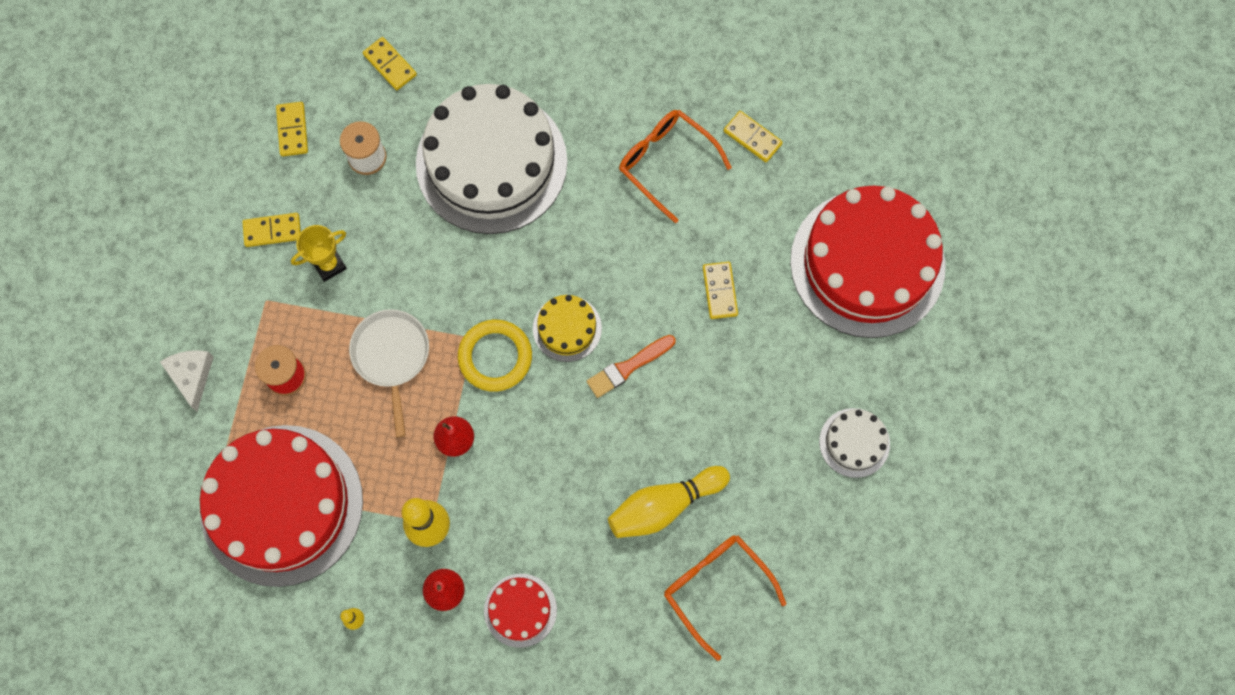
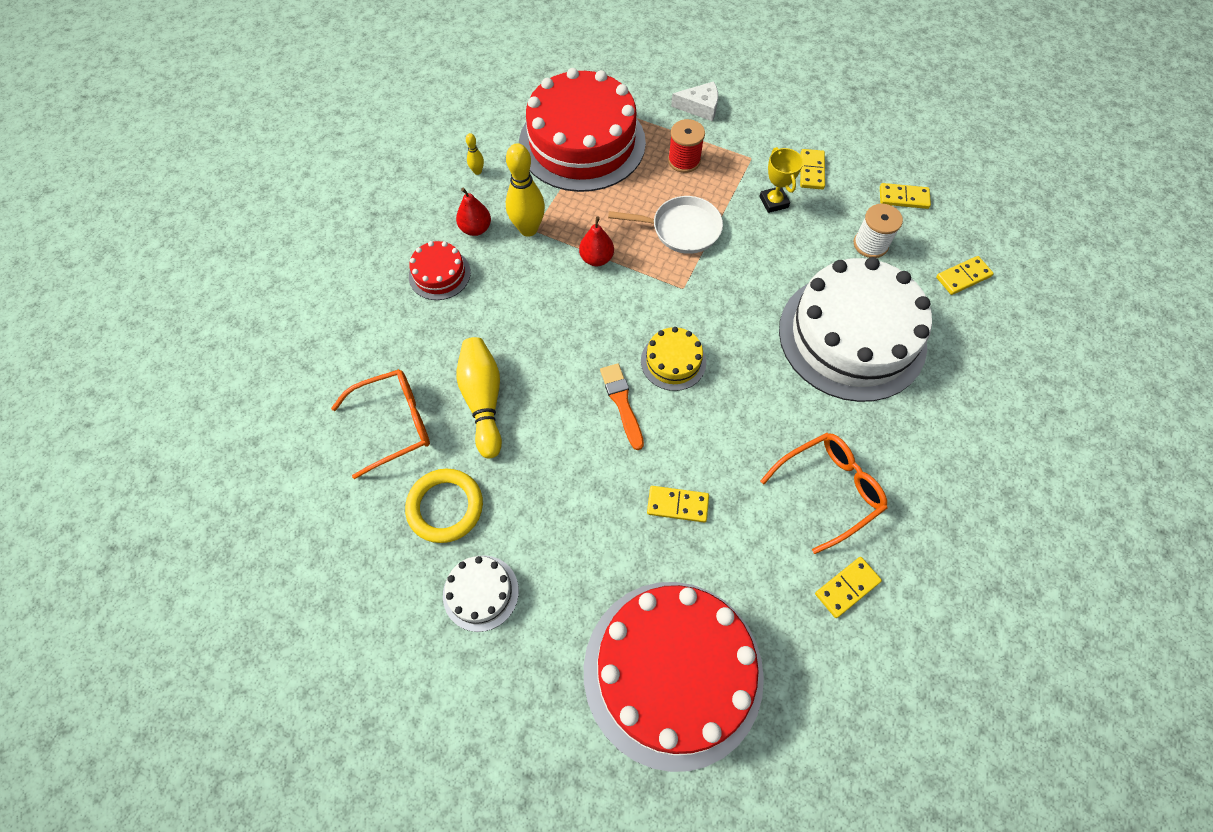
camera: 105 degrees right, 10 degrees down
yellow ring [458,320,532,392] -> yellow ring moved to [405,469,483,543]

